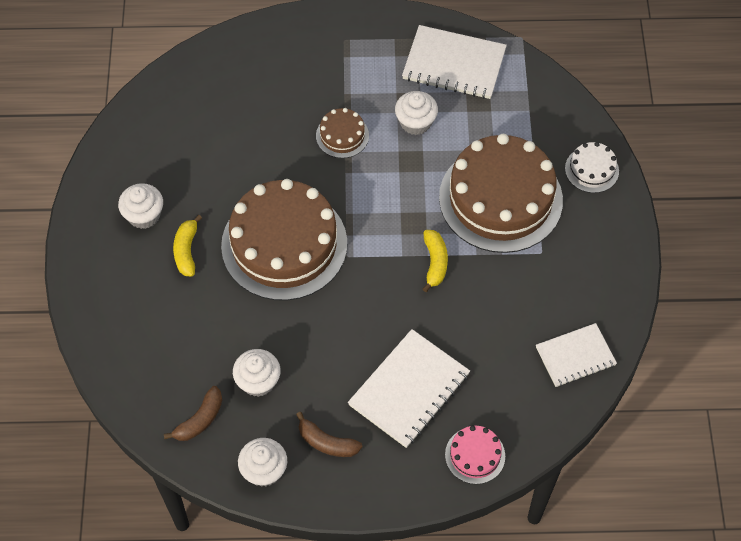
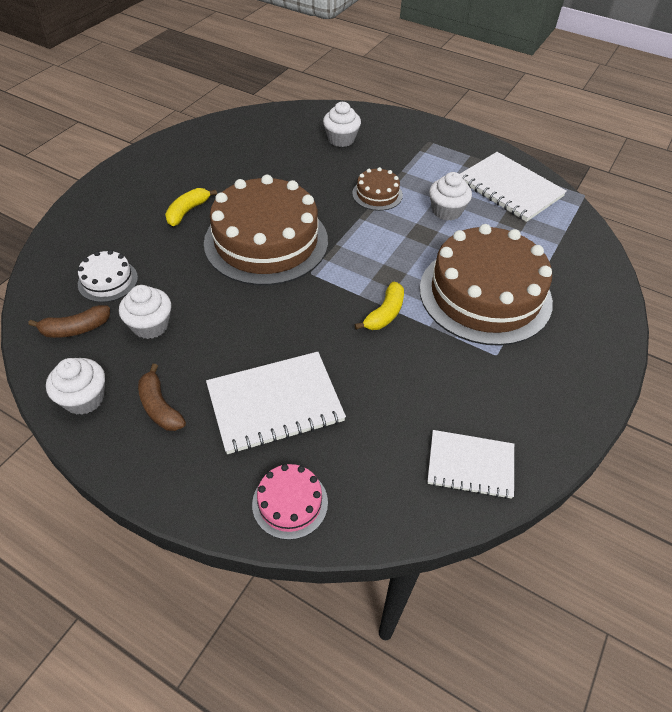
camera: 30 degrees right, 10 degrees down
white cupcake [118,183,163,229] -> white cupcake moved to [323,102,361,147]
white cake [565,142,619,193] -> white cake moved to [78,250,138,302]

